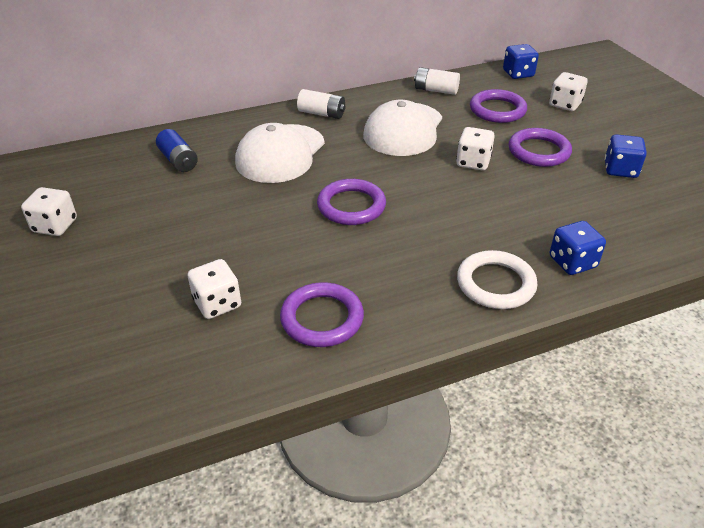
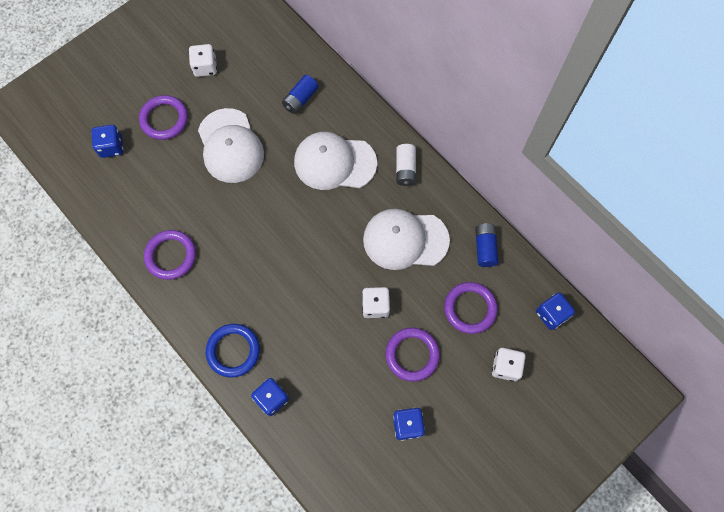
camera: 70 degrees right, 30 degrees up
white dice [188,259,241,319] -> none
purple ring [317,179,386,225] -> purple ring moved to [139,95,188,140]
white battery [414,67,460,95] -> blue battery [475,223,499,267]
white ring [457,250,538,309] -> blue ring [206,324,260,377]
none -> blue dice [91,125,123,158]
none -> white cap [198,108,264,183]

